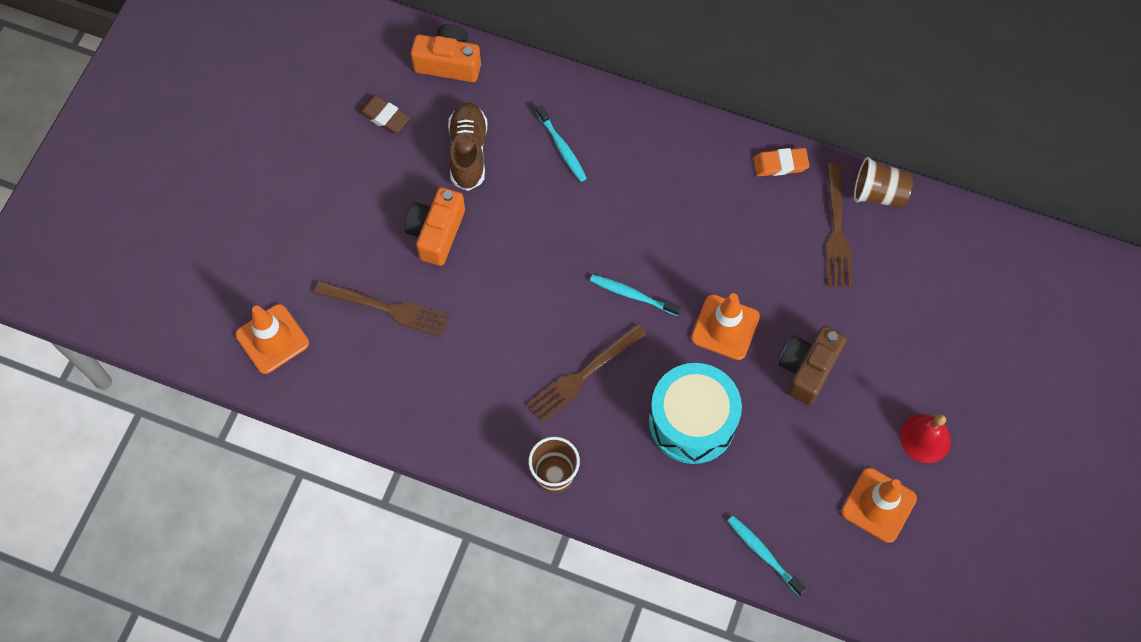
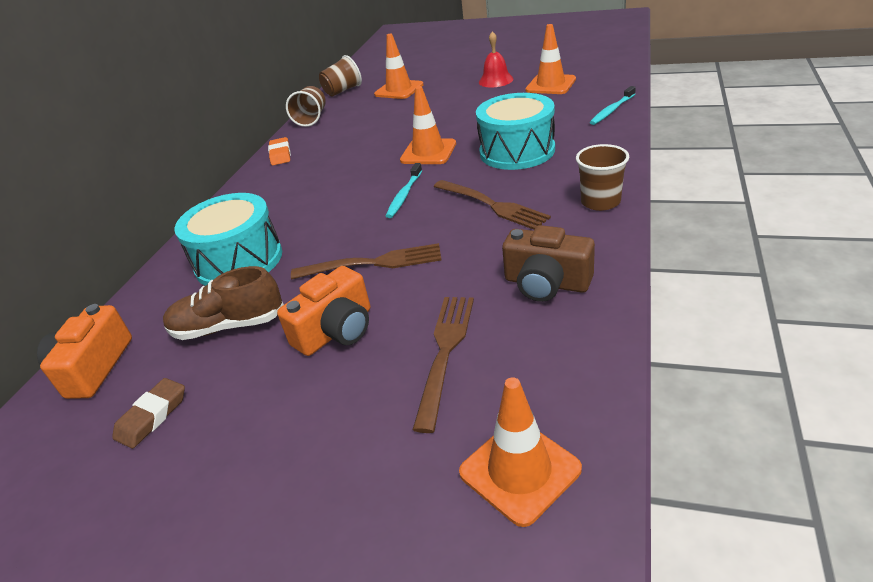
camera: 90 degrees left, 30 degrees down
orange camera [405,187,465,266] -> orange camera turned 60 degrees counterclockwise [277,266,370,356]
turquoise toothbrush [536,105,587,182] -> turquoise drum [175,193,282,286]
brown camera [779,326,847,405] -> brown camera moved to [502,225,595,302]
brown fork [826,163,852,287] -> brown fork moved to [291,243,441,279]
none -> brown cup [319,55,362,96]
none -> orange traffic cone [374,34,424,99]

